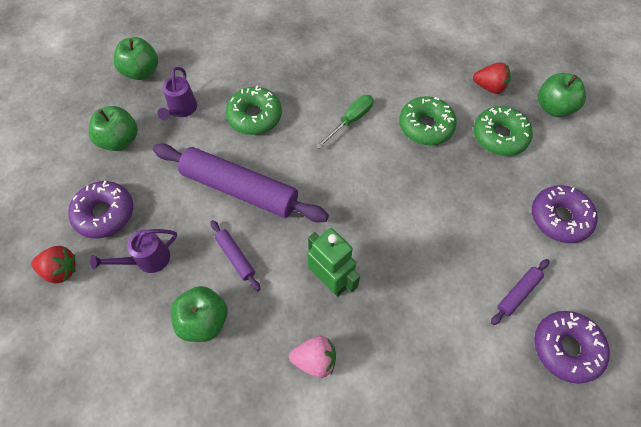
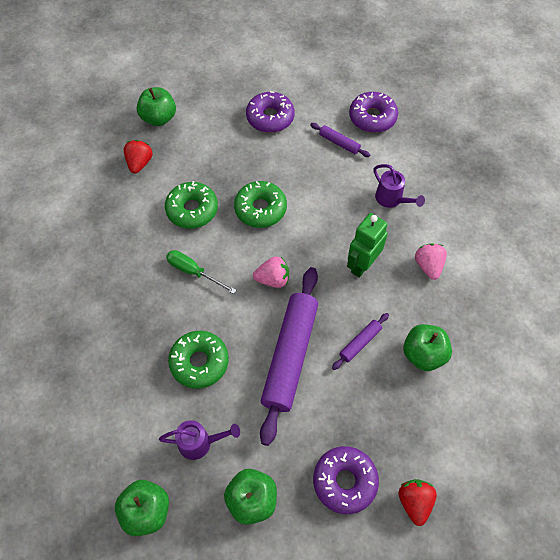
camera: 100 degrees left, 0 degrees up
purple watering can [90,229,177,273] -> purple watering can moved to [373,164,425,208]
green donut [474,106,533,156] -> green donut moved to [234,181,287,228]
none -> pink strawberry [253,256,289,288]

